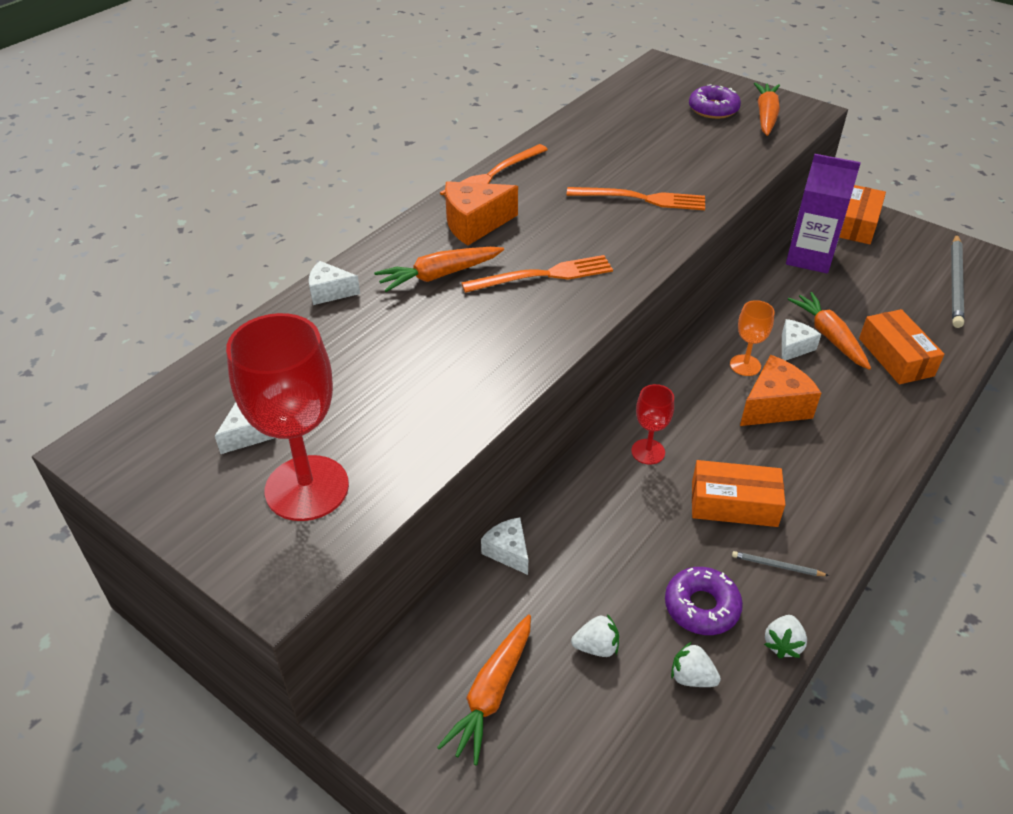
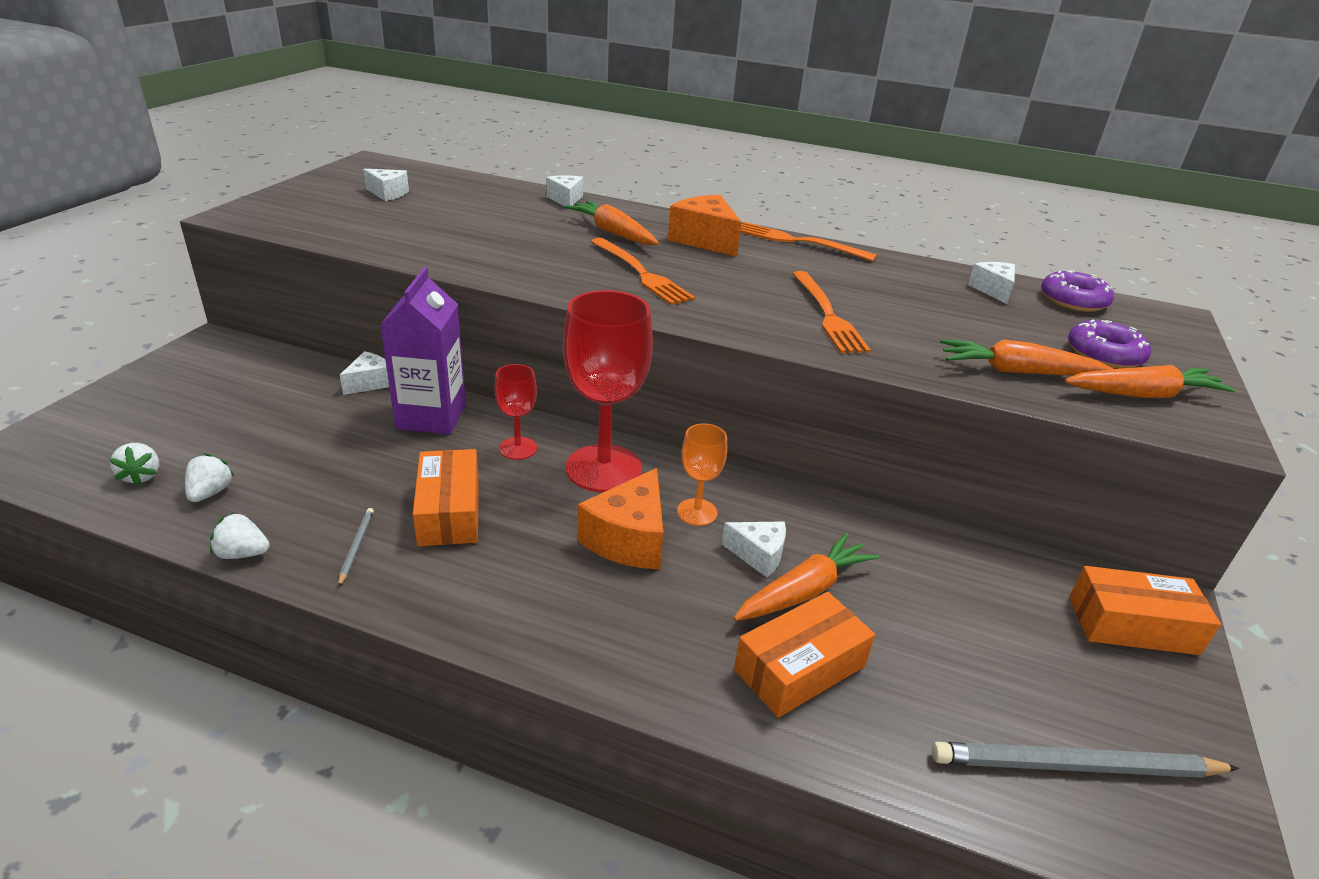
camera: 70 degrees right, 10 degrees down
red goblet [226,313,349,521] -> red goblet moved to [563,290,653,492]
orange carrot [437,615,531,765] -> orange carrot moved to [940,339,1113,375]
white strawberry [571,614,619,657] -> white strawberry moved to [109,443,159,486]
purple donut [665,567,743,635] -> purple donut moved to [1041,270,1114,312]
orange cheese [740,355,821,426] -> orange cheese turned 75 degrees clockwise [577,468,664,569]
purple carton [786,154,861,274] -> purple carton moved to [380,267,466,434]
none -> white cheese [968,262,1015,304]

